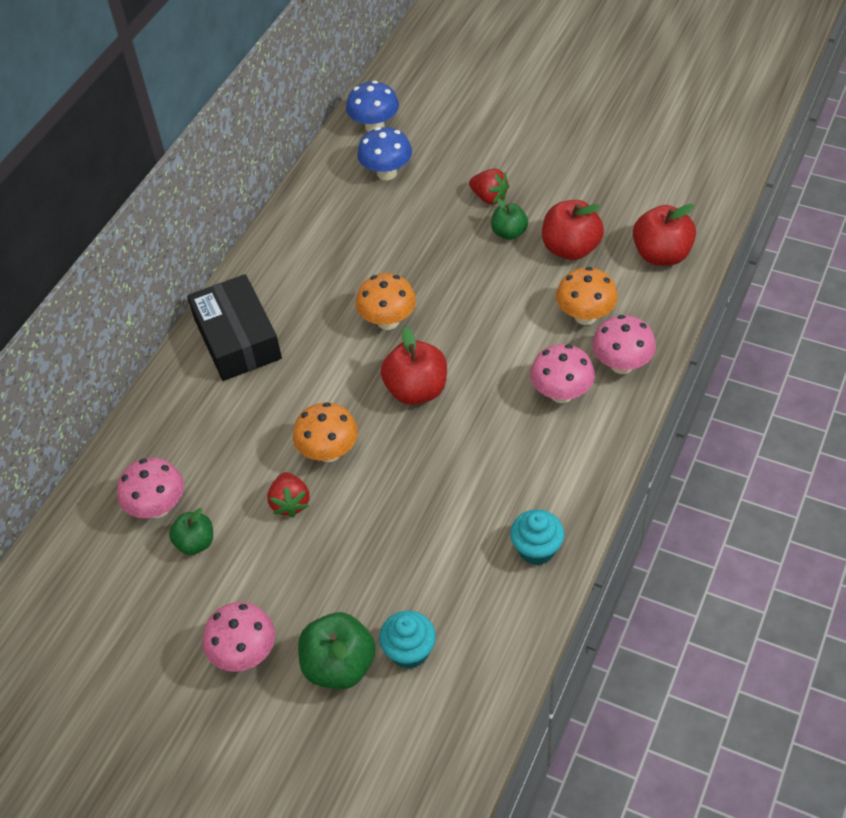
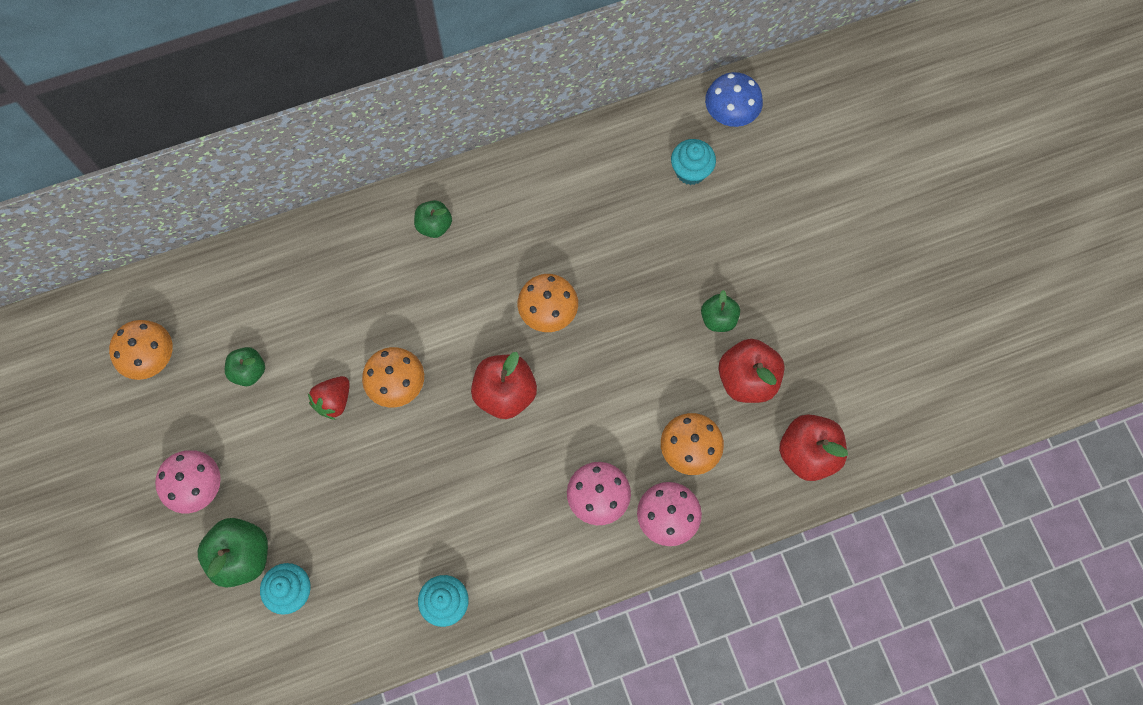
camera: 40 degrees right, 20 degrees up
pink mushroom [117,458,184,518] -> none
black box [187,274,282,381] -> green apple [414,200,452,238]
blue mushroom [357,127,412,180] -> turquoise cupcake [671,139,716,185]
red strawberry [469,169,509,204] -> none
none -> orange mushroom [109,320,173,380]

